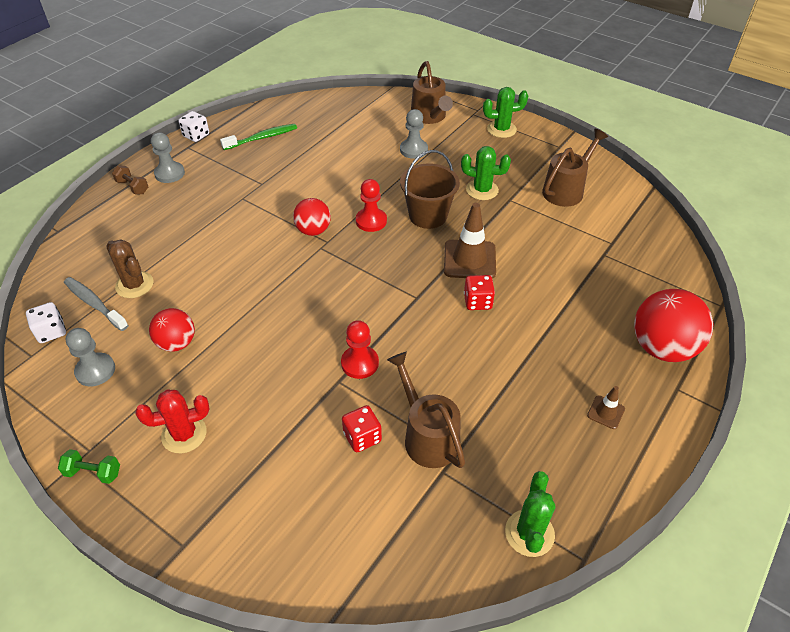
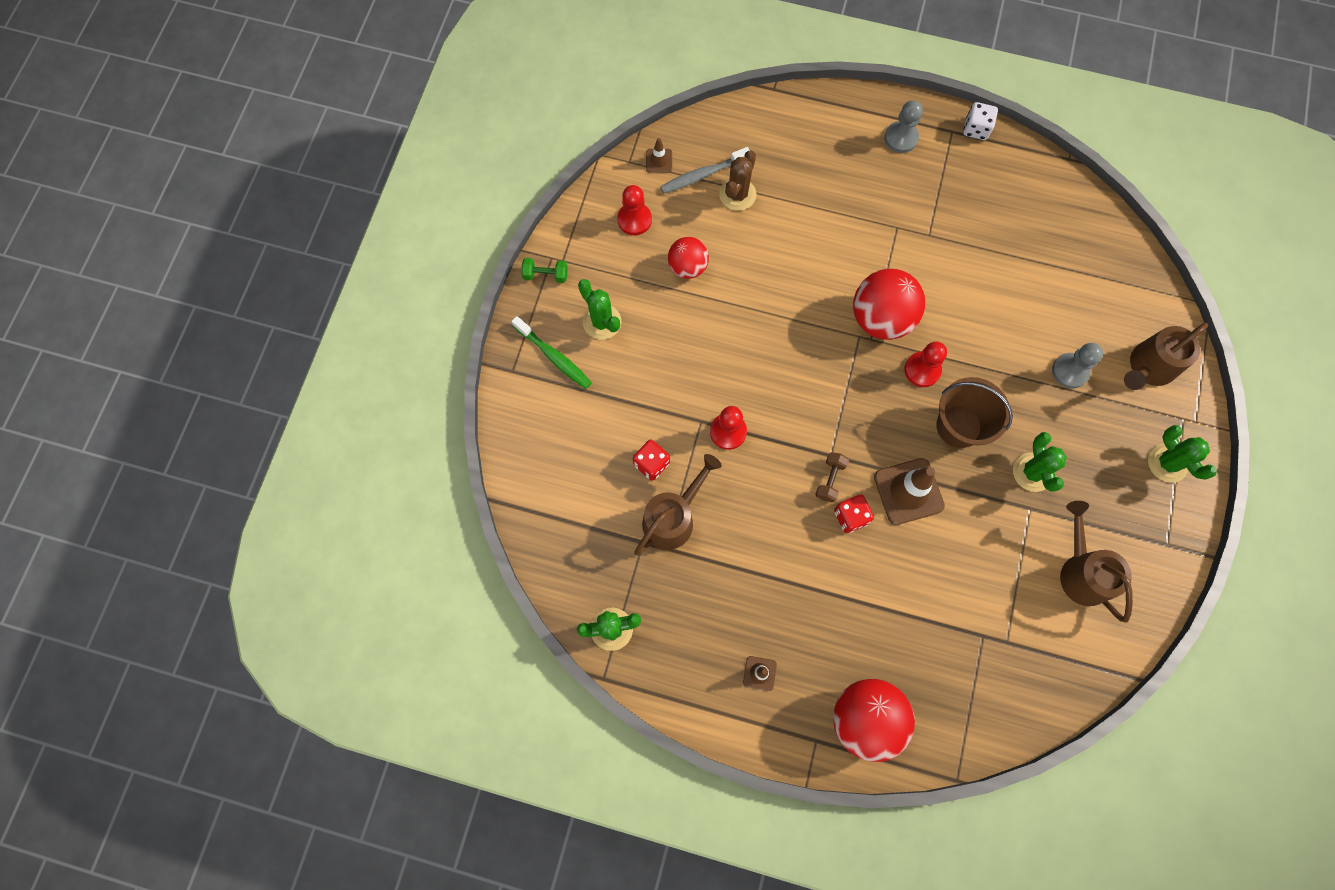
camera: 70 degrees right, 25 degrees up
white dice [26,302,66,343] -> brown traffic cone [646,138,672,173]
green dumbbell [58,449,120,484] -> green dumbbell turned 75 degrees counterclockwise [521,258,568,283]
grey toothbrush [64,277,128,331] -> grey toothbrush turned 135 degrees counterclockwise [660,147,750,194]
grey pawn [66,328,115,386] -> red pawn [617,185,652,235]
brown dumbbell [112,166,148,195] -> brown dumbbell moved to [815,452,849,503]
red cactus [135,389,210,453] -> green cactus [578,279,621,340]
green toothbrush [220,124,297,150] -> green toothbrush moved to [511,316,592,389]
red ball [293,198,331,236] -> red ball [853,269,925,340], size x1.65
brown watering can [542,129,608,207] -> brown watering can turned 135 degrees counterclockwise [1060,501,1133,623]

